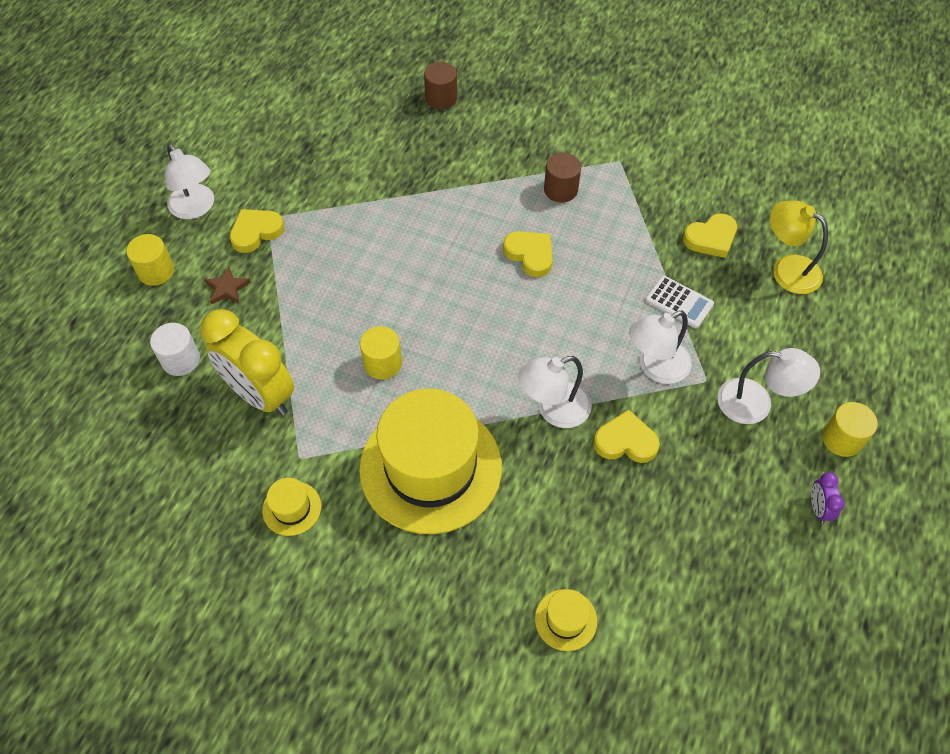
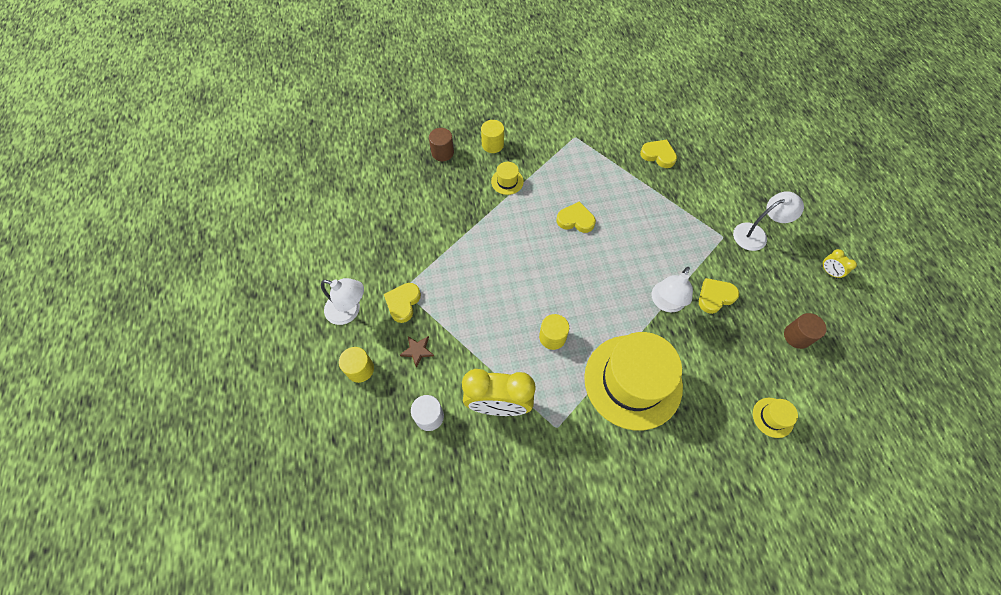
camera: 35 degrees left, 5 degrees up
yellow hat [262,478,321,536] -> yellow hat moved to [491,162,524,195]
brown cylinder [544,153,581,203] -> brown cylinder moved to [784,313,827,349]
white lamp [629,311,692,384] -> none
white calculator [645,276,714,329] -> none
yellow heart [683,213,737,258] -> yellow heart turned 90 degrees counterclockwise [640,140,677,168]
yellow lamp [770,200,828,294] -> none
purple clock [811,472,845,524] -> yellow clock [821,249,857,279]
yellow cylinder [822,402,878,457] -> yellow cylinder moved to [481,120,504,153]

